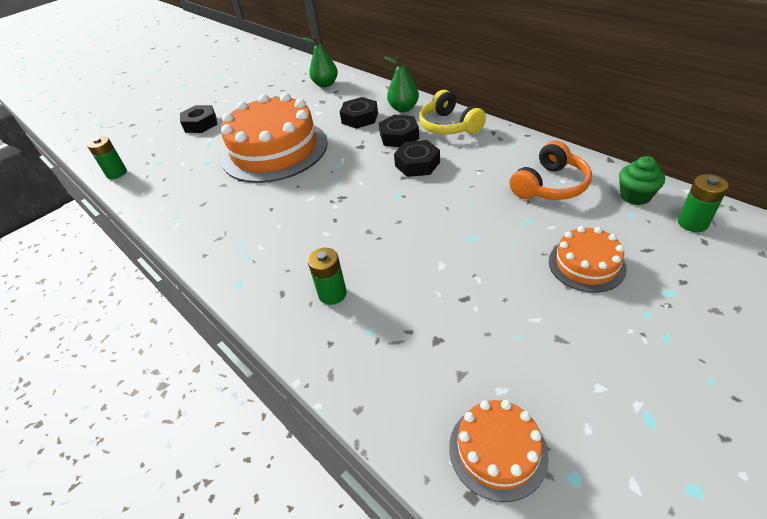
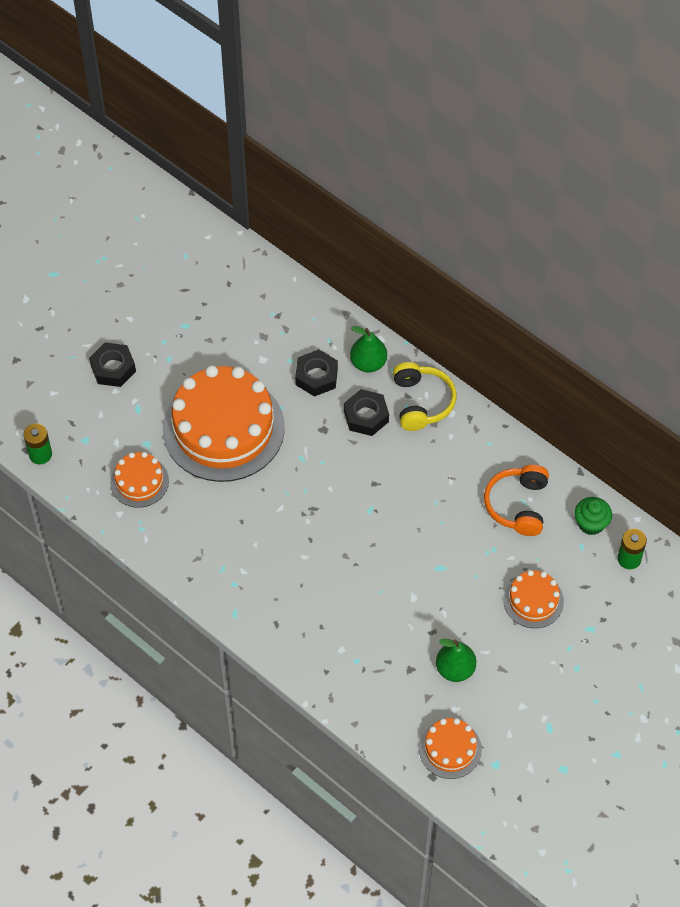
camera: 10 degrees left, 15 degrees up
green pear [302,37,338,87] -> green pear moved to [436,638,476,682]
green battery [308,248,347,305] -> none
black nut [394,140,440,177] -> none
yellow headphones [419,90,486,135] -> yellow headphones turned 150 degrees counterclockwise [393,362,456,431]
orange headphones [509,141,592,200] -> orange headphones turned 150 degrees clockwise [484,465,549,536]
none -> orange cake [110,452,169,508]

